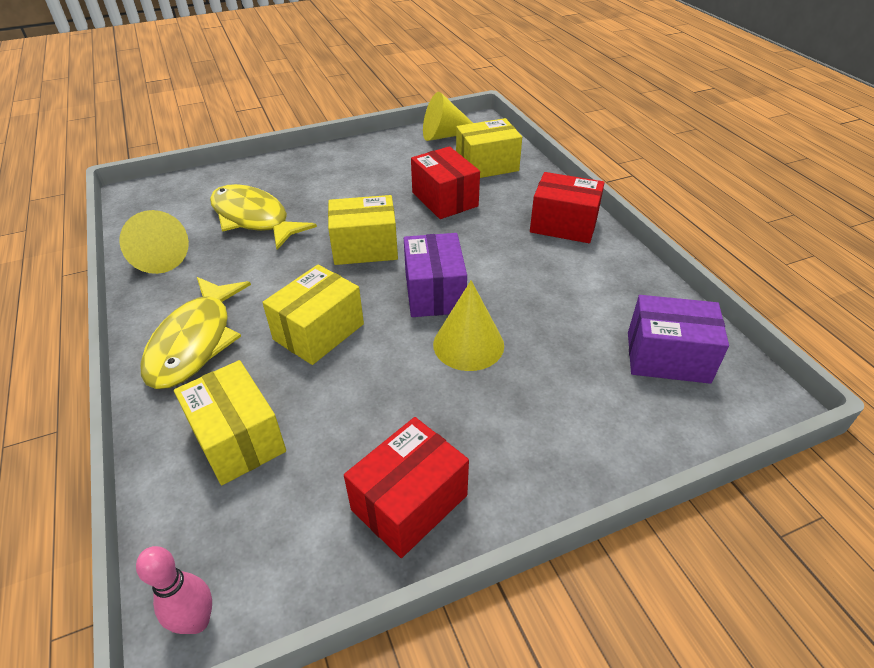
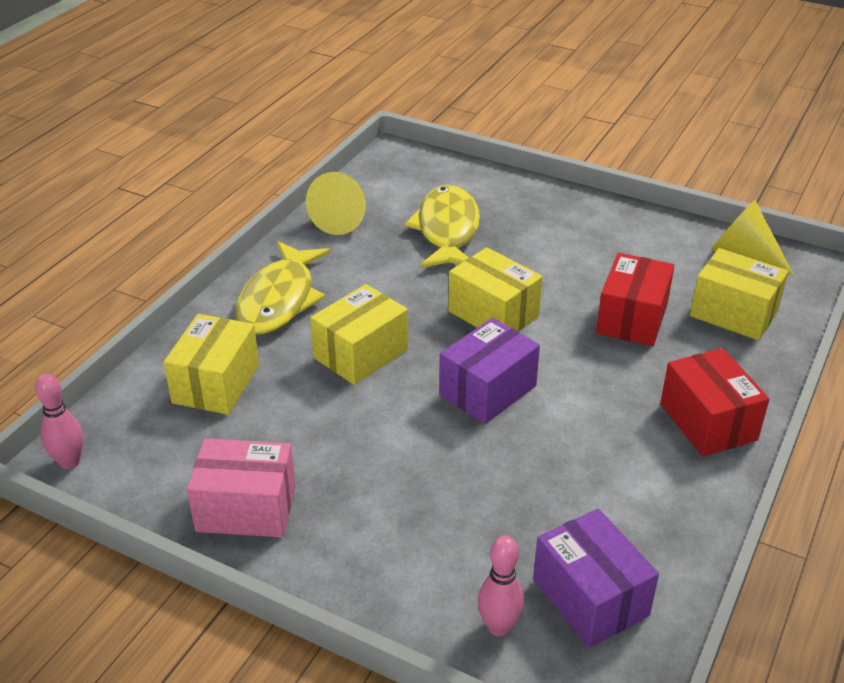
camera: 50 degrees right, 5 degrees down
yellow fish [140,277,251,389] -> yellow fish turned 45 degrees counterclockwise [235,241,331,335]
yellow box [262,265,364,365] -> yellow box turned 45 degrees counterclockwise [310,284,408,385]
red box [344,417,469,558] -> pink box [187,438,296,537]
yellow cone [433,280,504,371] -> none
none -> pink bowling pin [477,536,524,637]

